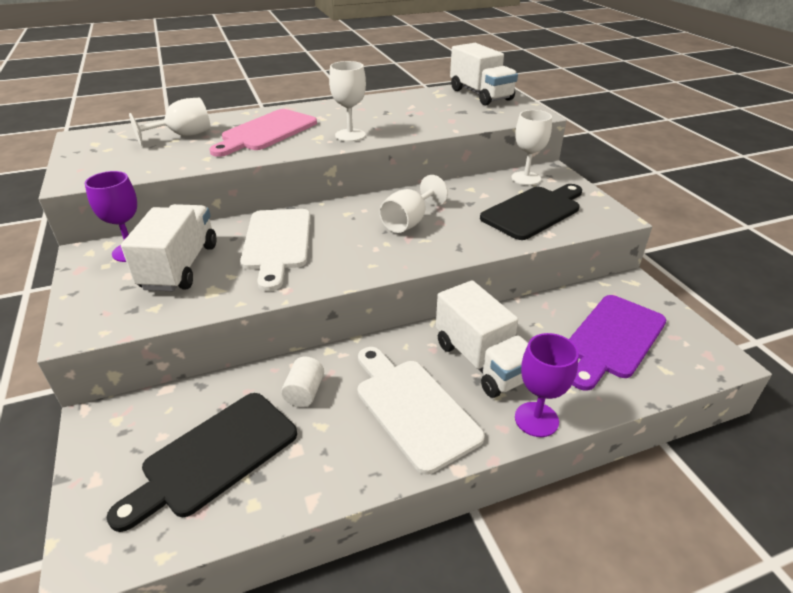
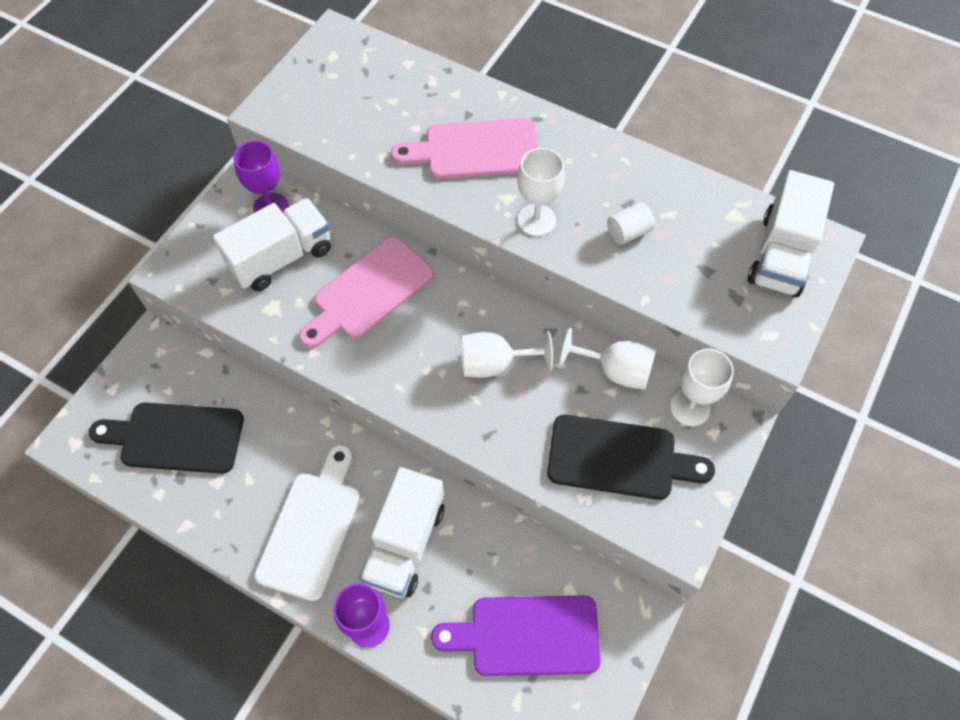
camera: 50 degrees right, 25 degrees up
white goblet [129,98,210,146] -> white goblet moved to [559,328,656,390]
white cutting board [240,209,311,291] -> pink cutting board [299,237,434,348]
white cylinder [281,357,324,407] -> white cylinder moved to [607,202,655,245]

